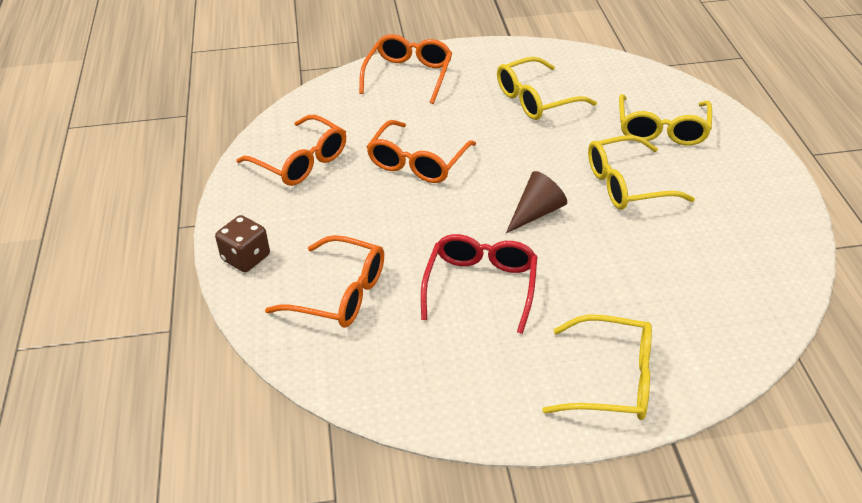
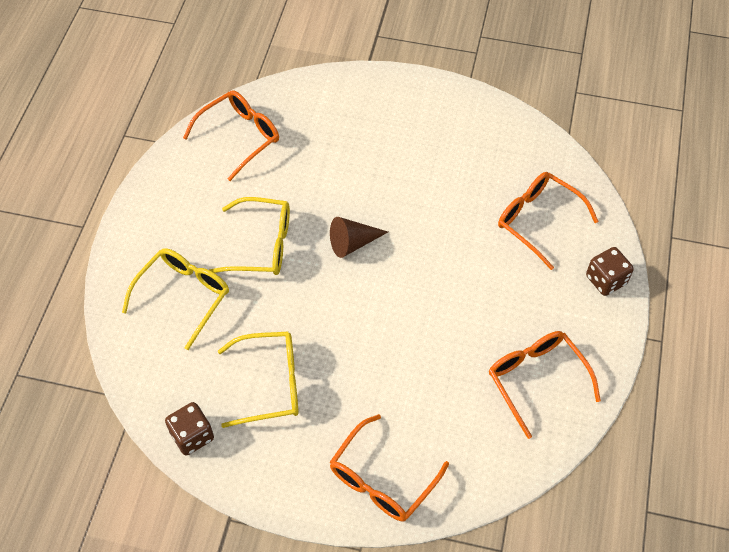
camera: 160 degrees left, 15 degrees up
orange glasses [367,120,476,183] -> orange glasses moved to [183,90,279,181]
red glasses [421,234,537,334] -> none
yellow glasses [542,315,652,420] -> none
none -> brown dice [165,402,214,456]

